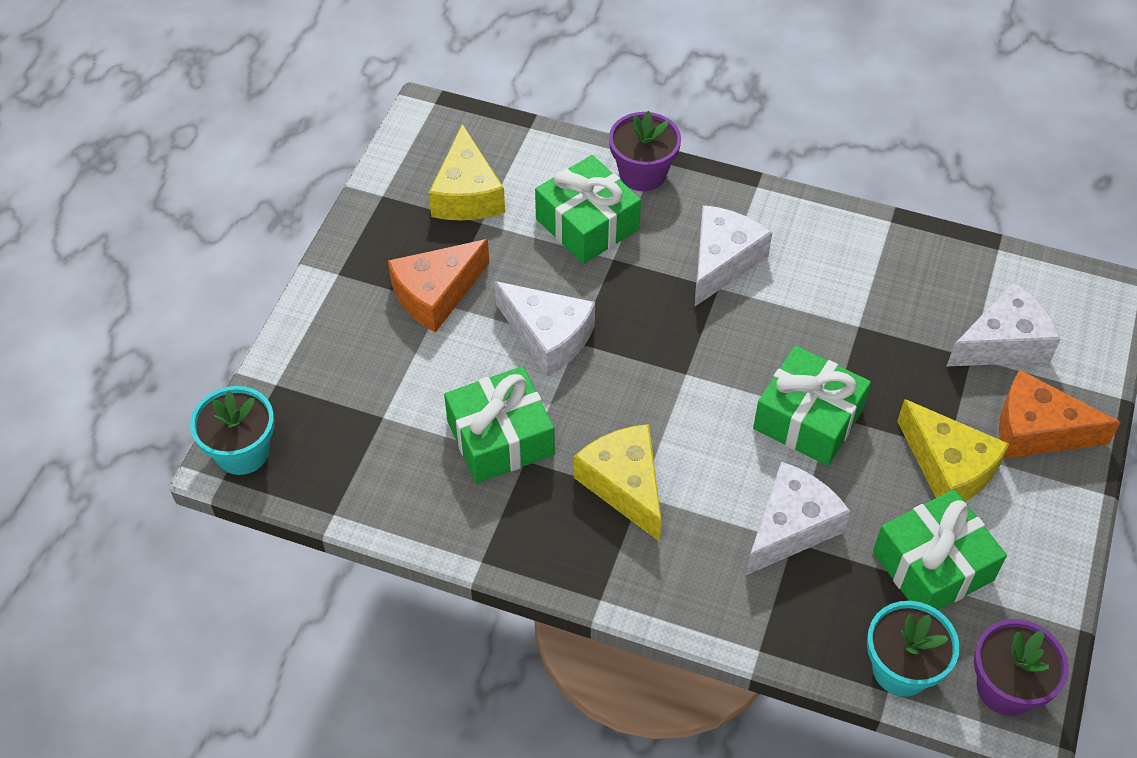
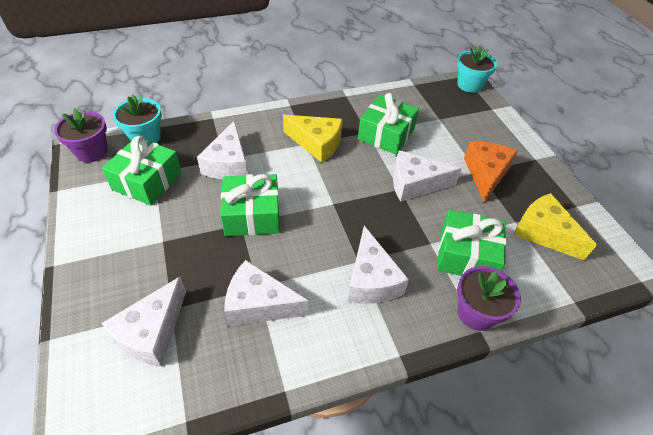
camera: 140 degrees right, 5 degrees down
yellow cheese [897,399,1009,501] -> none
orange cheese [999,370,1121,459] -> none
none -> white cheese [224,260,309,326]

